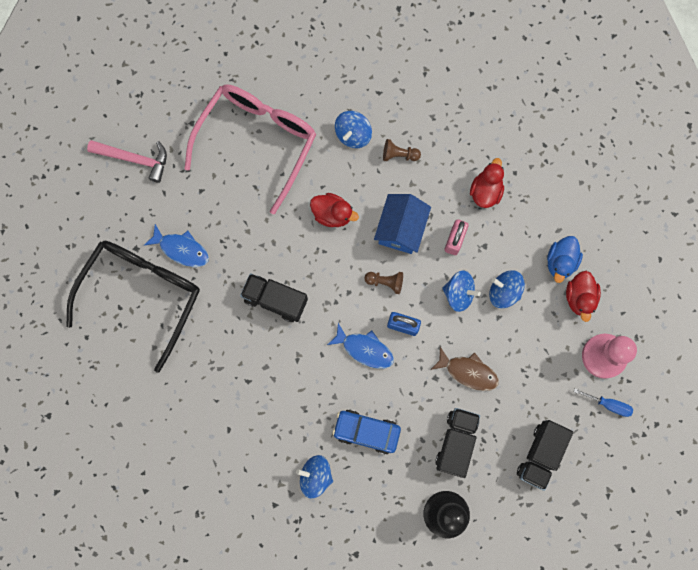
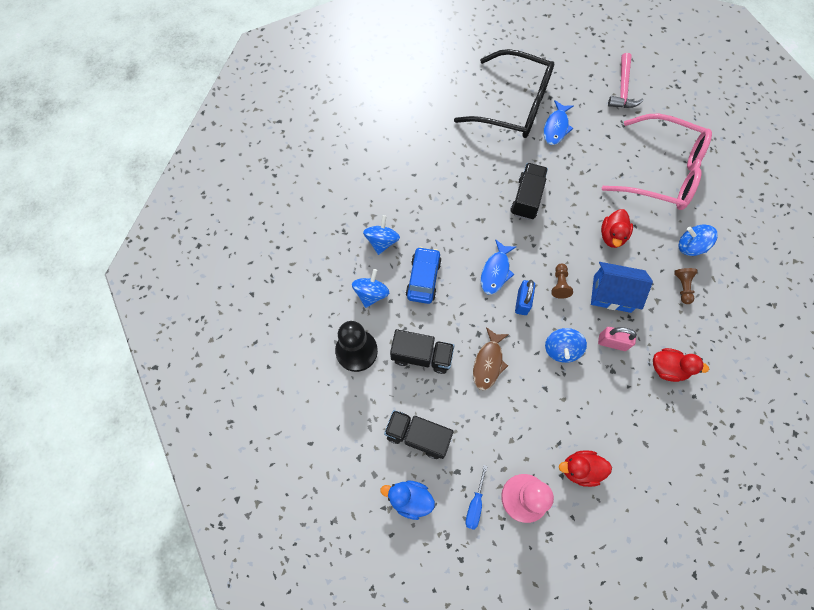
camera: 85 degrees right, 10 degrees down
blue spinning top [489,270,525,308] -> blue spinning top moved to [352,269,389,308]
blue duck [547,236,583,283] -> blue duck moved to [381,480,435,520]

